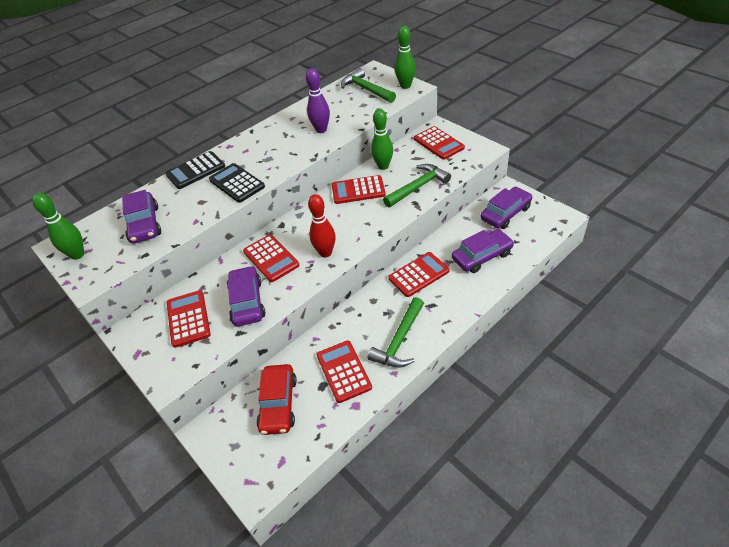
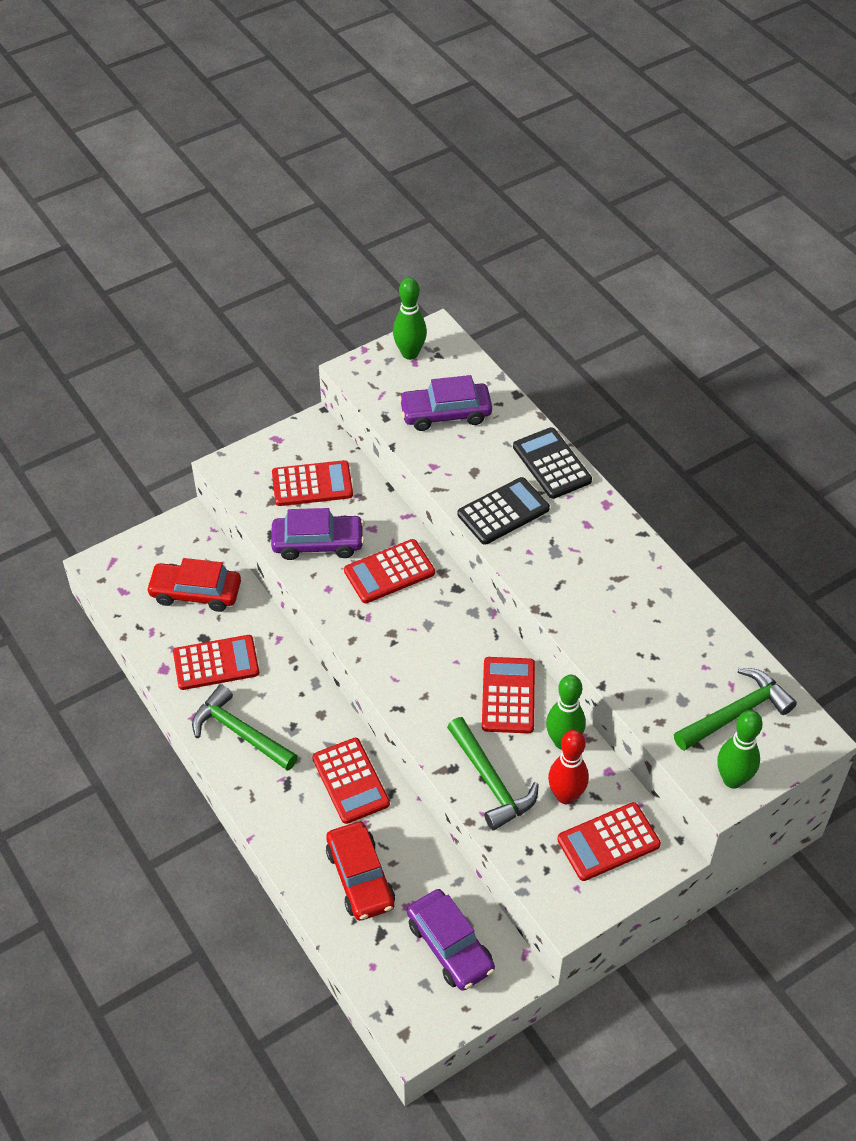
camera: 95 degrees right, 5 degrees up
purple bowling pin [306,68,330,133] -> none
red bowling pin [308,194,335,257] -> red bowling pin moved to [548,730,589,804]
purple car [452,229,514,273] -> red car [326,822,395,921]

